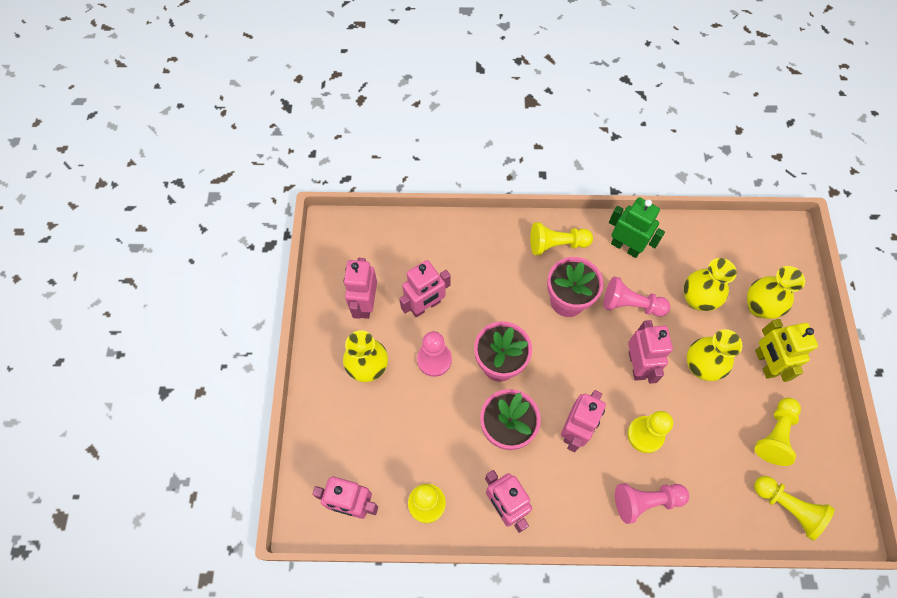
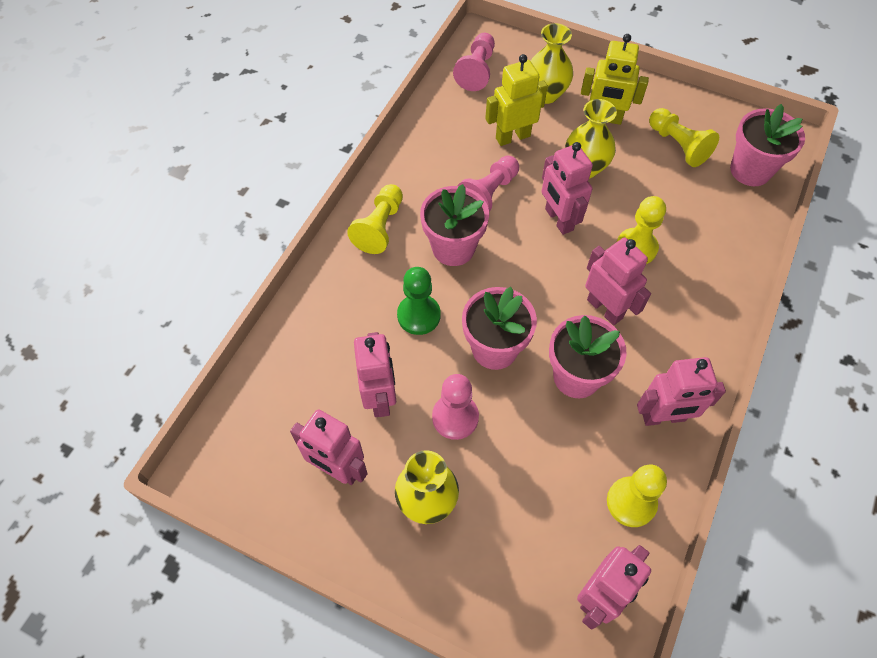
camera: 65 degrees left, 5 degrees down
green robot [609,197,665,258] -> none
pink pawn [615,483,689,524] -> pink pawn moved to [453,33,495,91]
pink robot [628,320,673,384] -> pink robot turned 135 degrees counterclockwise [542,142,593,235]
yellow vase [683,258,737,311] -> yellow robot [485,54,548,146]
yellow pawn [754,476,835,541] -> pink flower pot [730,104,805,186]
none -> green pawn [397,267,441,335]

